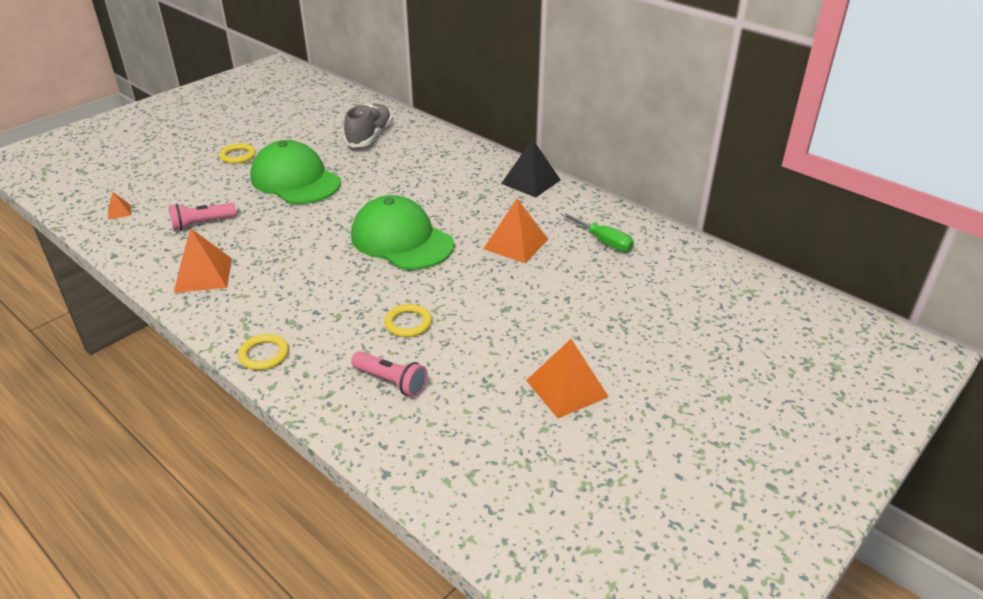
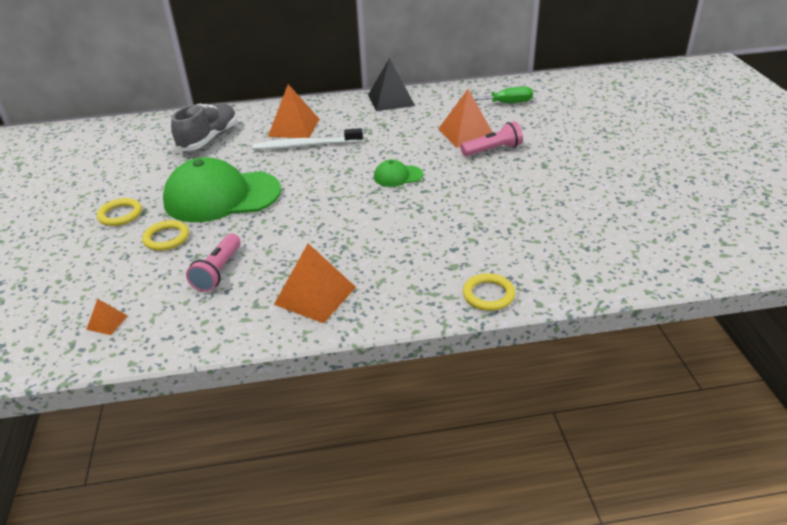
camera: 50 degrees left, 0 degrees up
grey shoe [344,104,392,147] -> grey shoe turned 60 degrees clockwise [171,103,237,151]
green cap [351,195,454,270] -> green cap [374,160,423,187], size x0.44
pink flashlight [351,351,428,397] -> pink flashlight moved to [461,121,523,156]
yellow ring [384,304,432,337] -> yellow ring moved to [142,220,189,251]
orange pyramid [526,339,609,418] -> orange pyramid moved to [268,84,319,138]
none -> white toothbrush [253,128,363,150]

